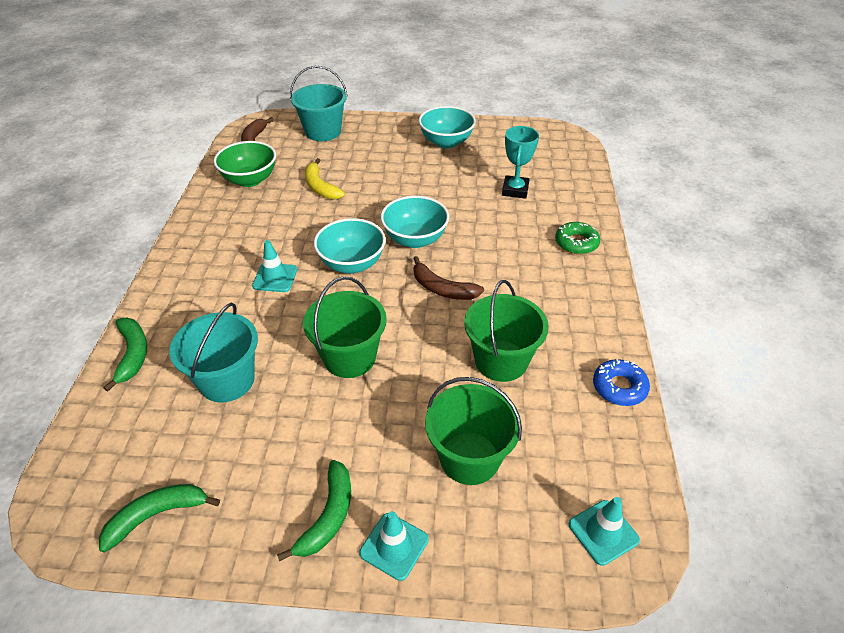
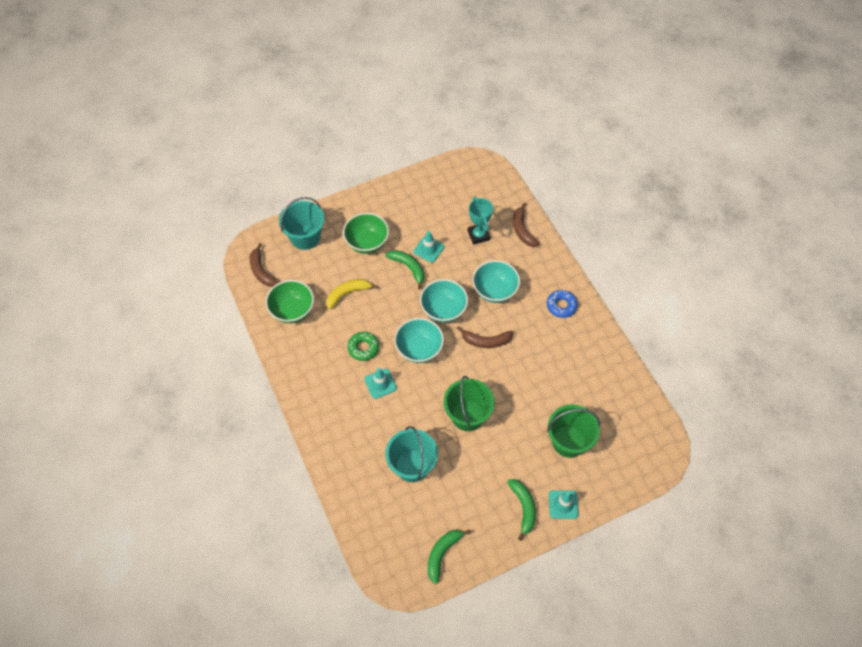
camera: 30 degrees left, 15 degrees up
green banana [103,318,147,392] -> green banana moved to [385,250,424,290]
yellow banana [305,158,345,200] -> yellow banana turned 120 degrees clockwise [326,279,378,309]
turquoise bowl [419,106,476,149] -> turquoise bowl moved to [472,260,520,303]
green bucket [464,280,549,382] -> none
green donut [555,222,600,254] -> green donut moved to [347,332,379,361]
turquoise traffic cone [569,497,640,566] -> turquoise traffic cone moved to [413,231,444,263]
blue donut [593,359,650,406] -> blue donut moved to [547,290,578,318]
none -> green bowl [343,213,389,254]
none -> brown banana [513,203,539,247]

